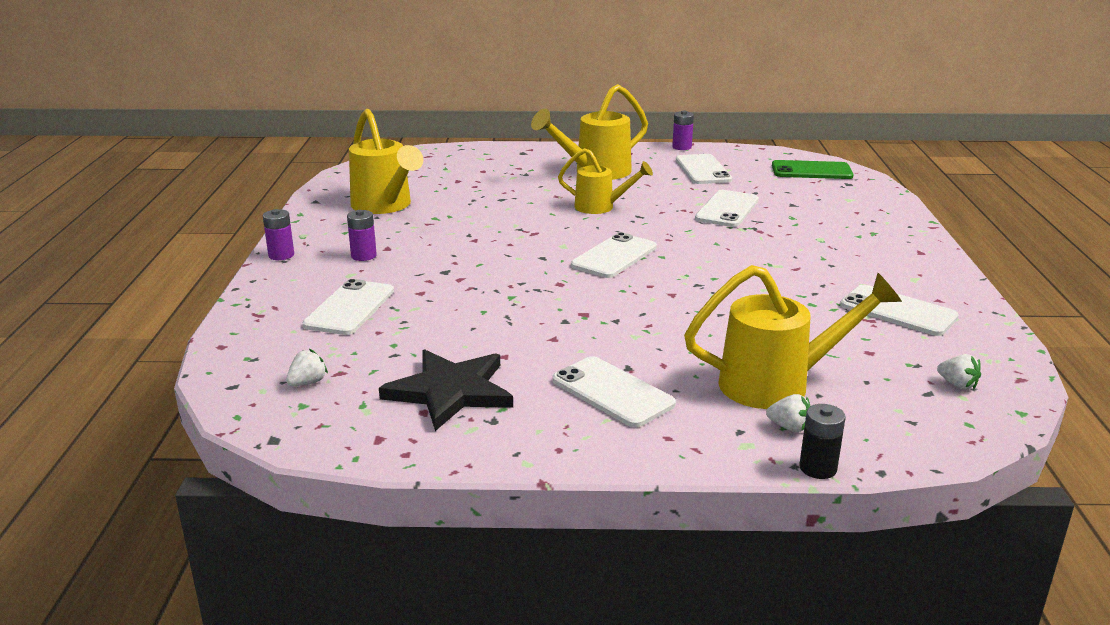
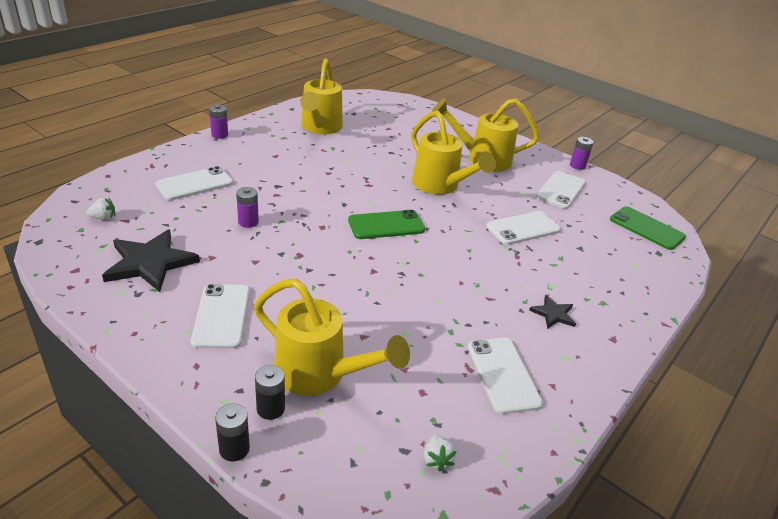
camera: 35 degrees right, 10 degrees up
purple battery [347,210,377,261] -> purple battery moved to [236,187,259,228]
yellow watering can [558,148,653,214] -> yellow watering can [411,110,496,195], size x1.56
white phone [571,232,657,278] -> green phone [348,210,425,239]
white strawberry [766,394,810,432] -> black battery [255,365,285,420]
none -> black star [529,295,576,329]

